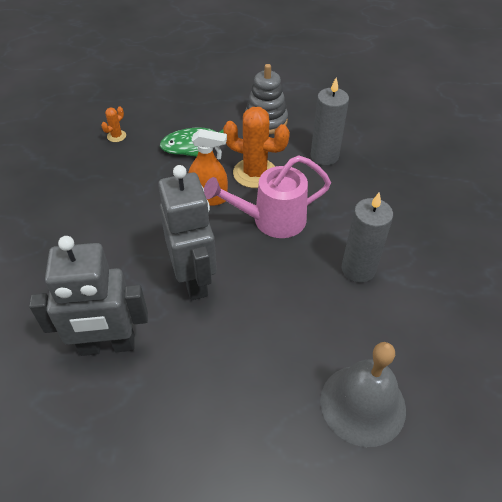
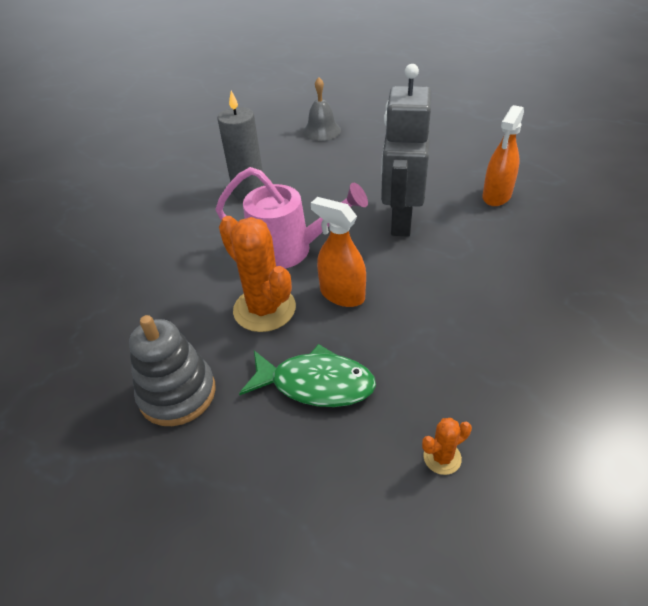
camera: 150 degrees left, 5 degrees down
grey robot [29,236,148,356] -> orange spray bottle [482,105,524,206]
grey candle [311,78,349,165] -> none
grey bell [320,342,406,447] -> grey bell [303,77,341,141], size x0.65

